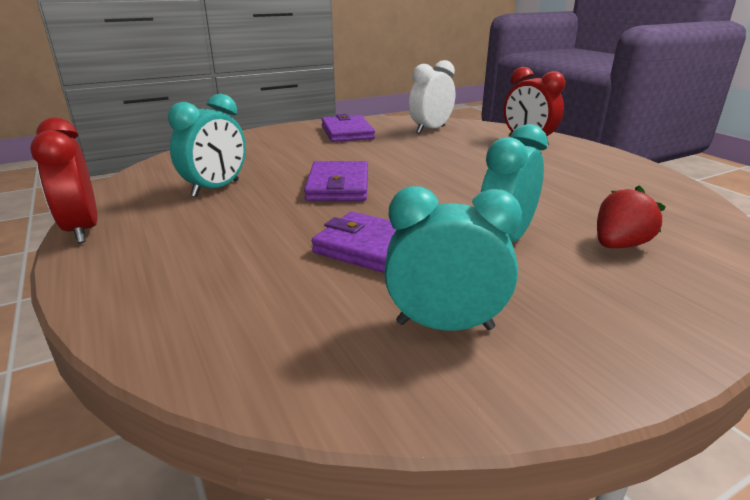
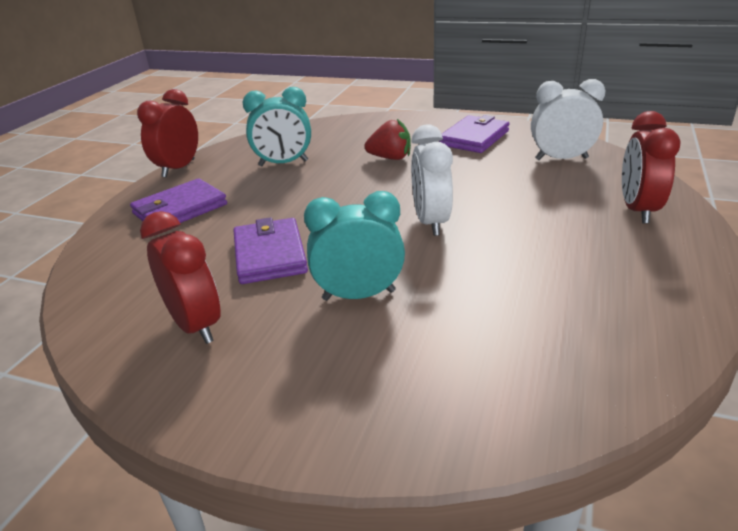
camera: 50 degrees right, 5 degrees up
purple wallet [304,161,368,201] -> purple wallet moved to [130,178,227,223]
turquoise clock [384,186,522,331] -> red clock [140,211,221,344]
red strawberry [597,185,666,248] -> red strawberry moved to [365,119,411,160]
none -> white clock [411,124,453,236]

